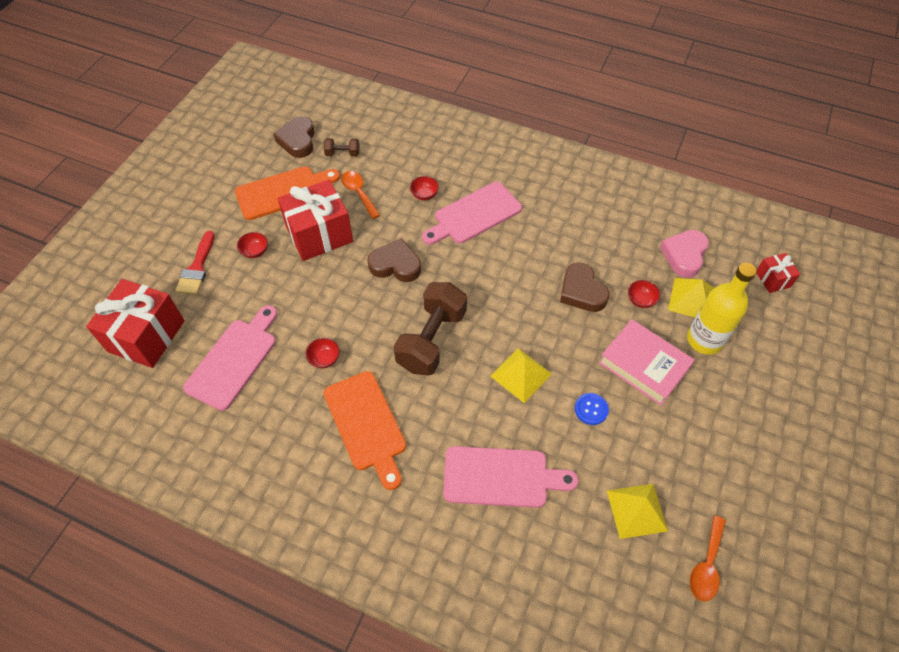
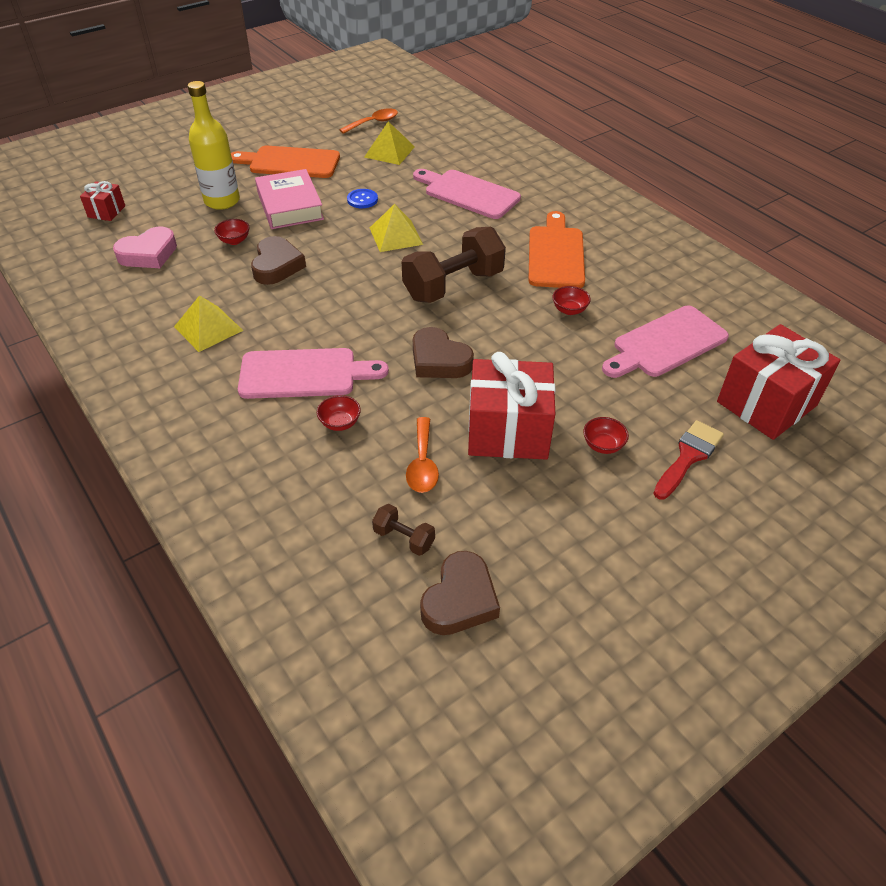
camera: 150 degrees left, 10 degrees down
orange cutting board [235,166,340,220] -> orange cutting board moved to [231,146,340,178]
yellow pyramid [668,278,714,318] -> yellow pyramid moved to [174,295,243,352]

